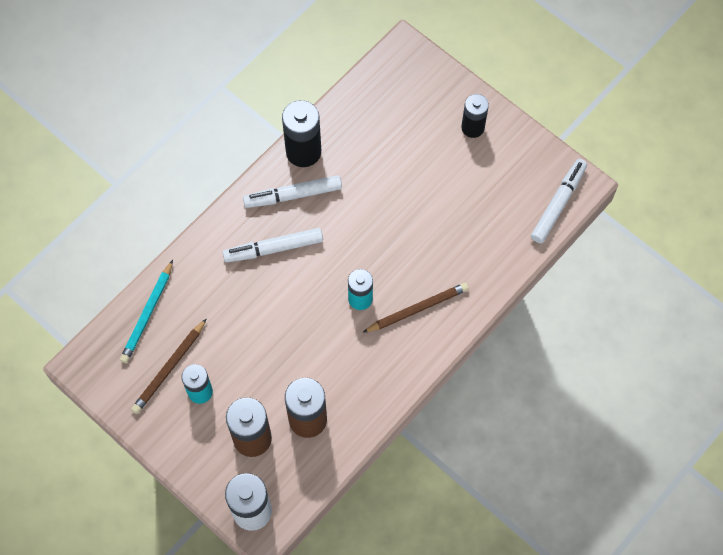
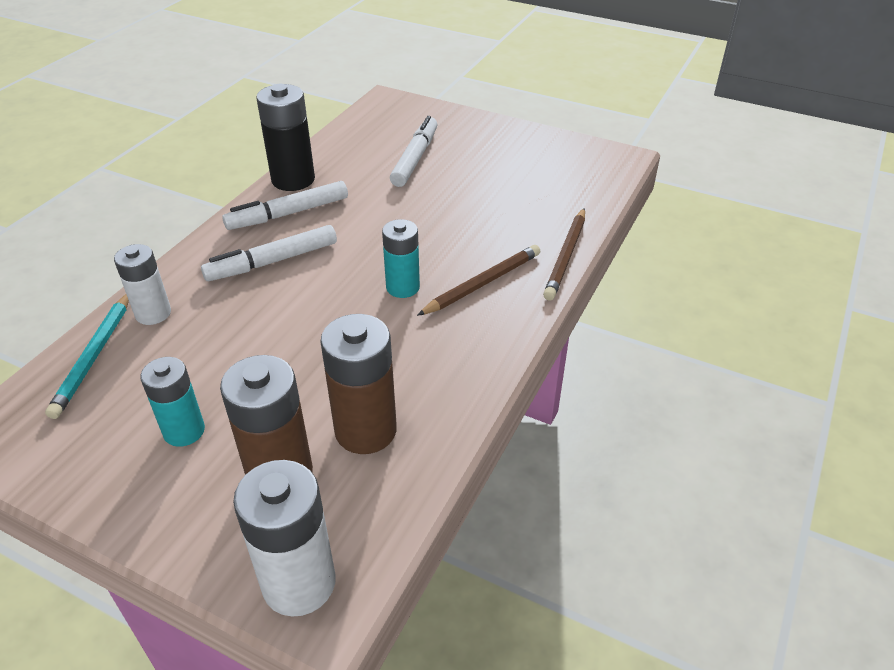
camera: 15 degrees left, 25 degrees down
brown pencil [131,318,207,414] -> brown pencil moved to [543,208,585,300]
black battery [461,94,489,138] -> none
white marker [531,159,587,243] -> white marker moved to [390,116,438,187]
none -> white battery [114,244,171,325]

